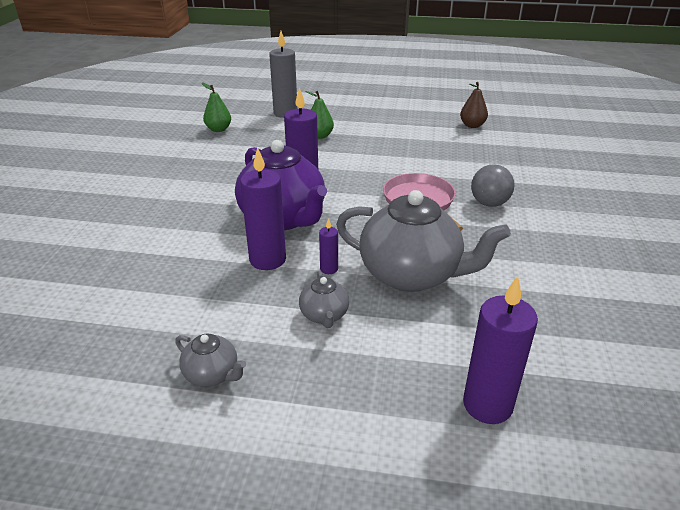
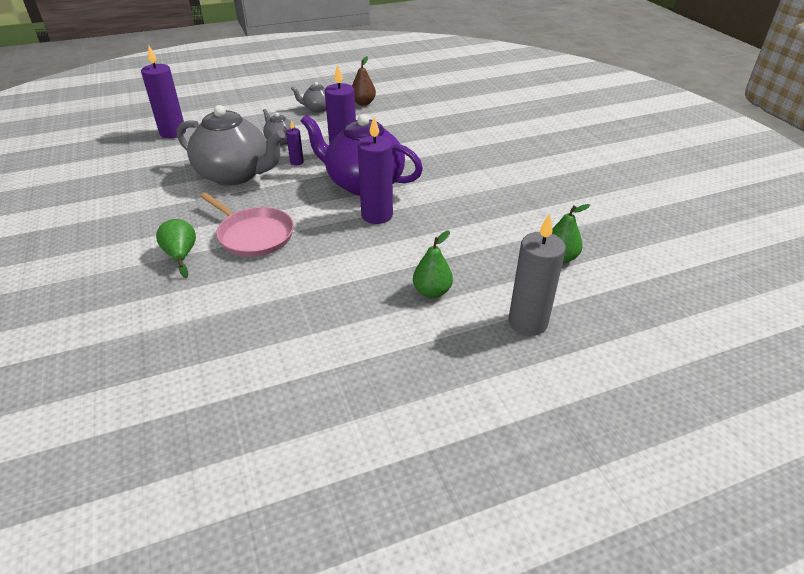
camera: 150 degrees right, 5 degrees up
grey teapot [336,190,511,292] -> grey teapot turned 150 degrees counterclockwise [177,105,285,186]
brown pear [460,82,488,128] -> brown pear moved to [352,56,376,105]
grey ball [471,164,515,207] -> green pear [156,219,196,278]

